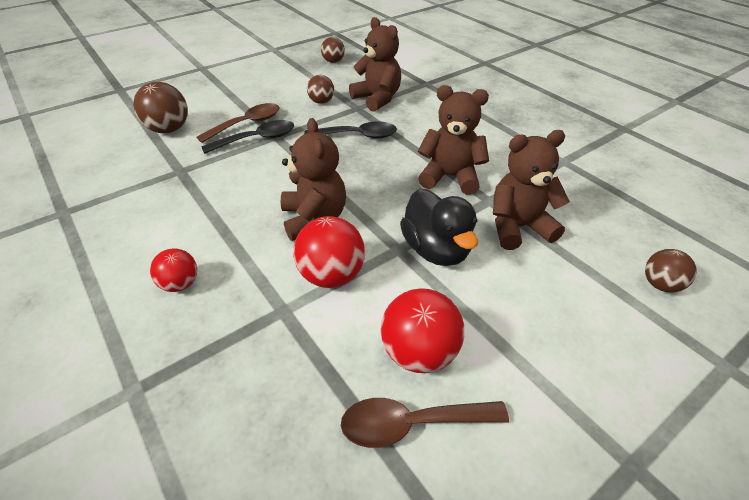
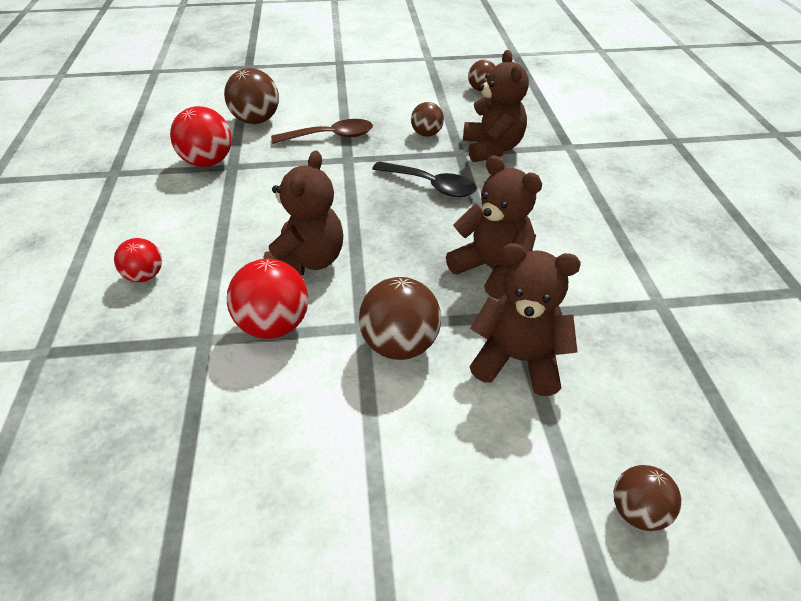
camera: 30 degrees right, 0 degrees up
black spoon [201,120,294,154] -> none
brown spoon [341,398,509,448] -> none
red ball [381,288,464,373] -> red ball moved to [170,106,232,167]
black duck [400,188,478,266] -> brown ball [359,277,441,360]

